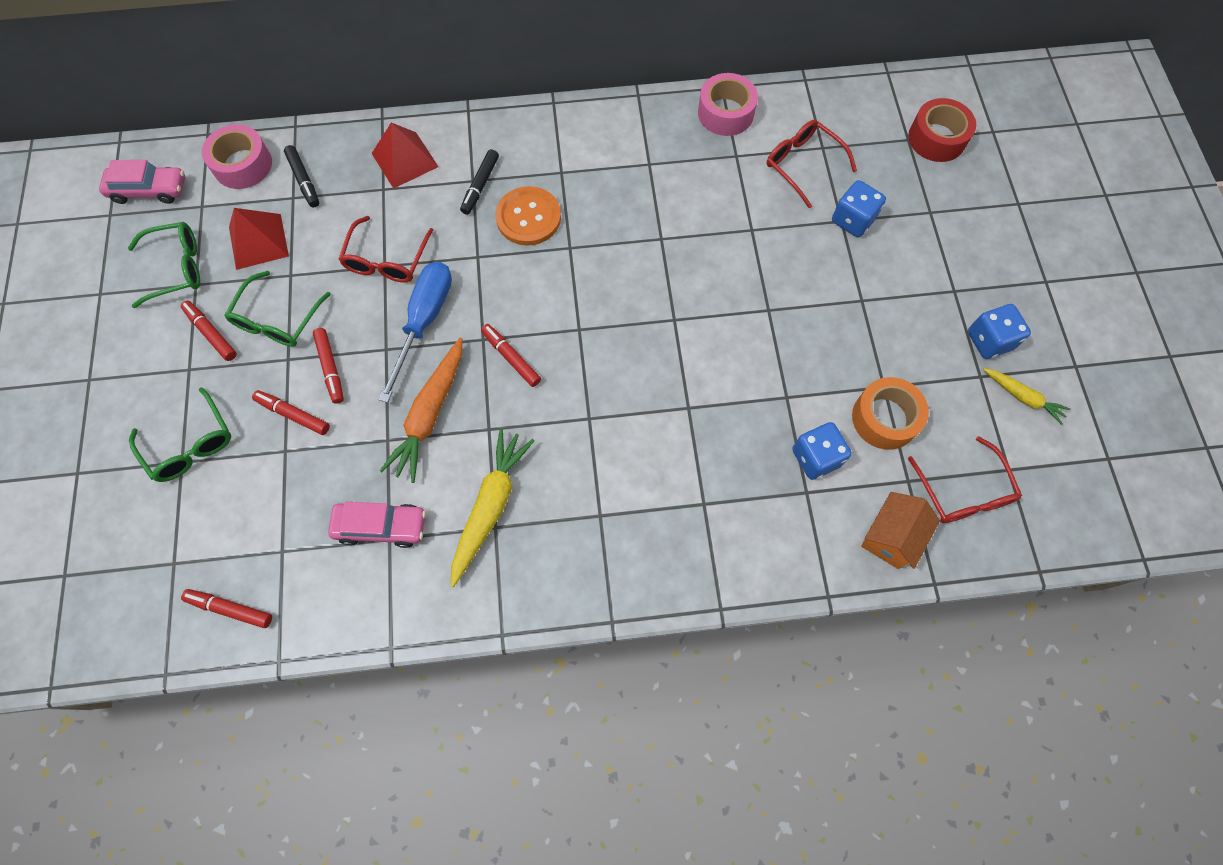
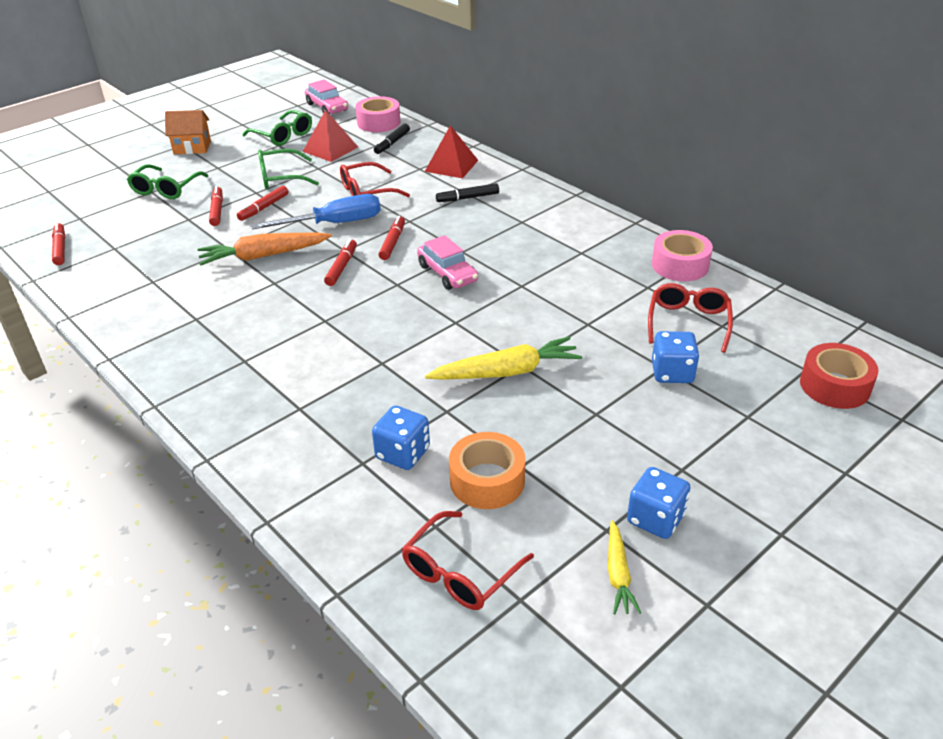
camera: 55 degrees right, 30 degrees down
red marker [181,301,237,361] -> red marker moved to [379,216,405,260]
pink car [328,502,426,548] -> pink car moved to [417,235,478,290]
yellow carrot [451,428,535,587] -> yellow carrot moved to [425,336,582,380]
orange button [495,186,561,246] -> none
orange house [861,492,940,569] -> orange house moved to [165,110,211,154]

